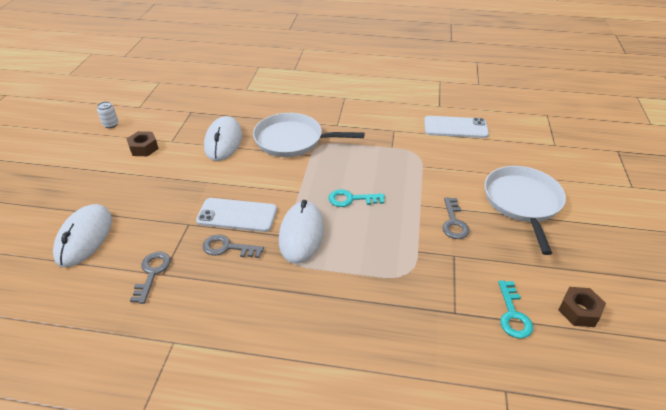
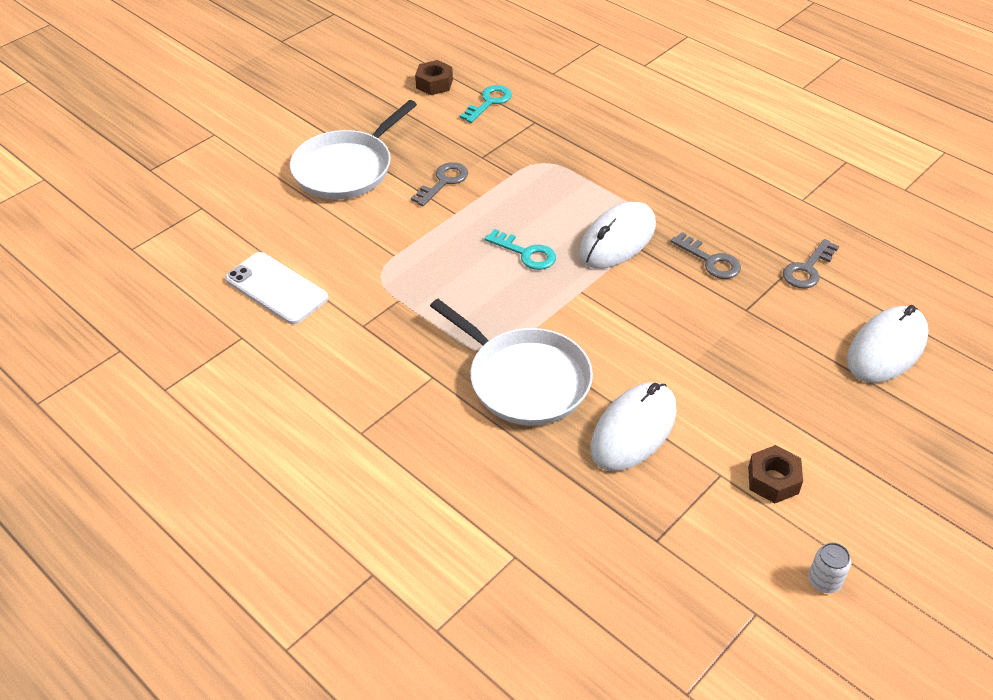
camera: 145 degrees left, 5 degrees up
white phone [196,198,277,232] -> none

